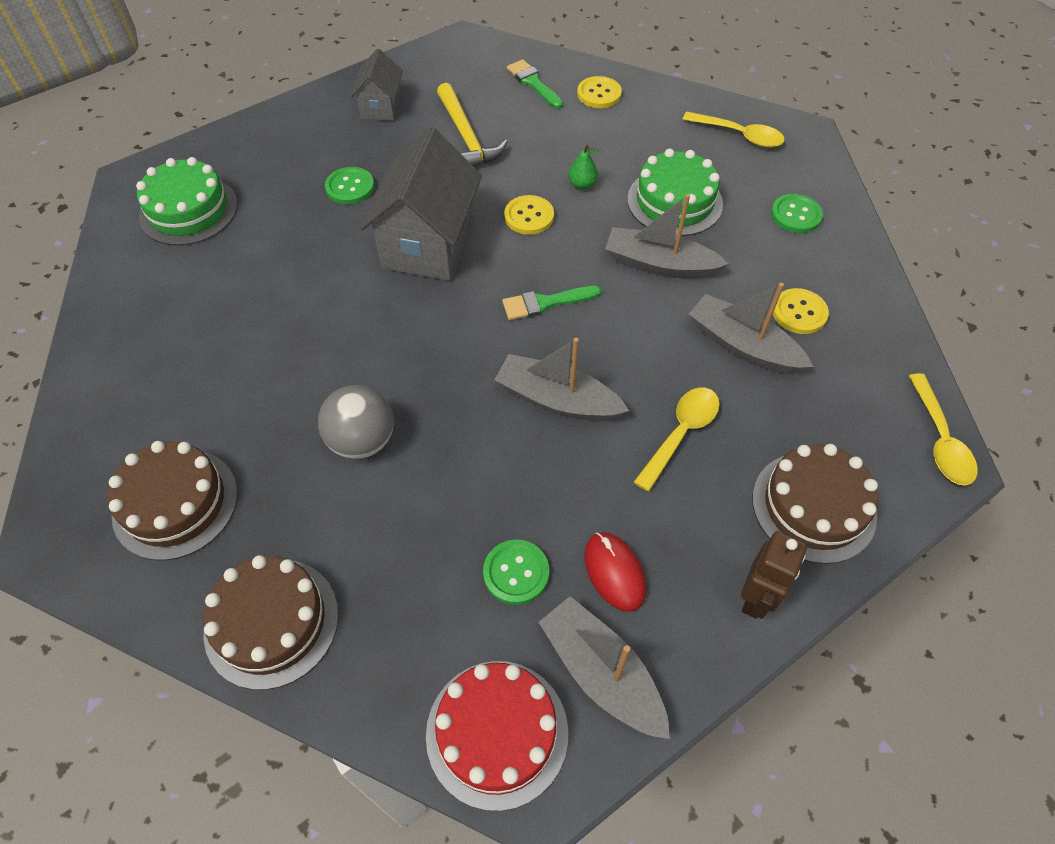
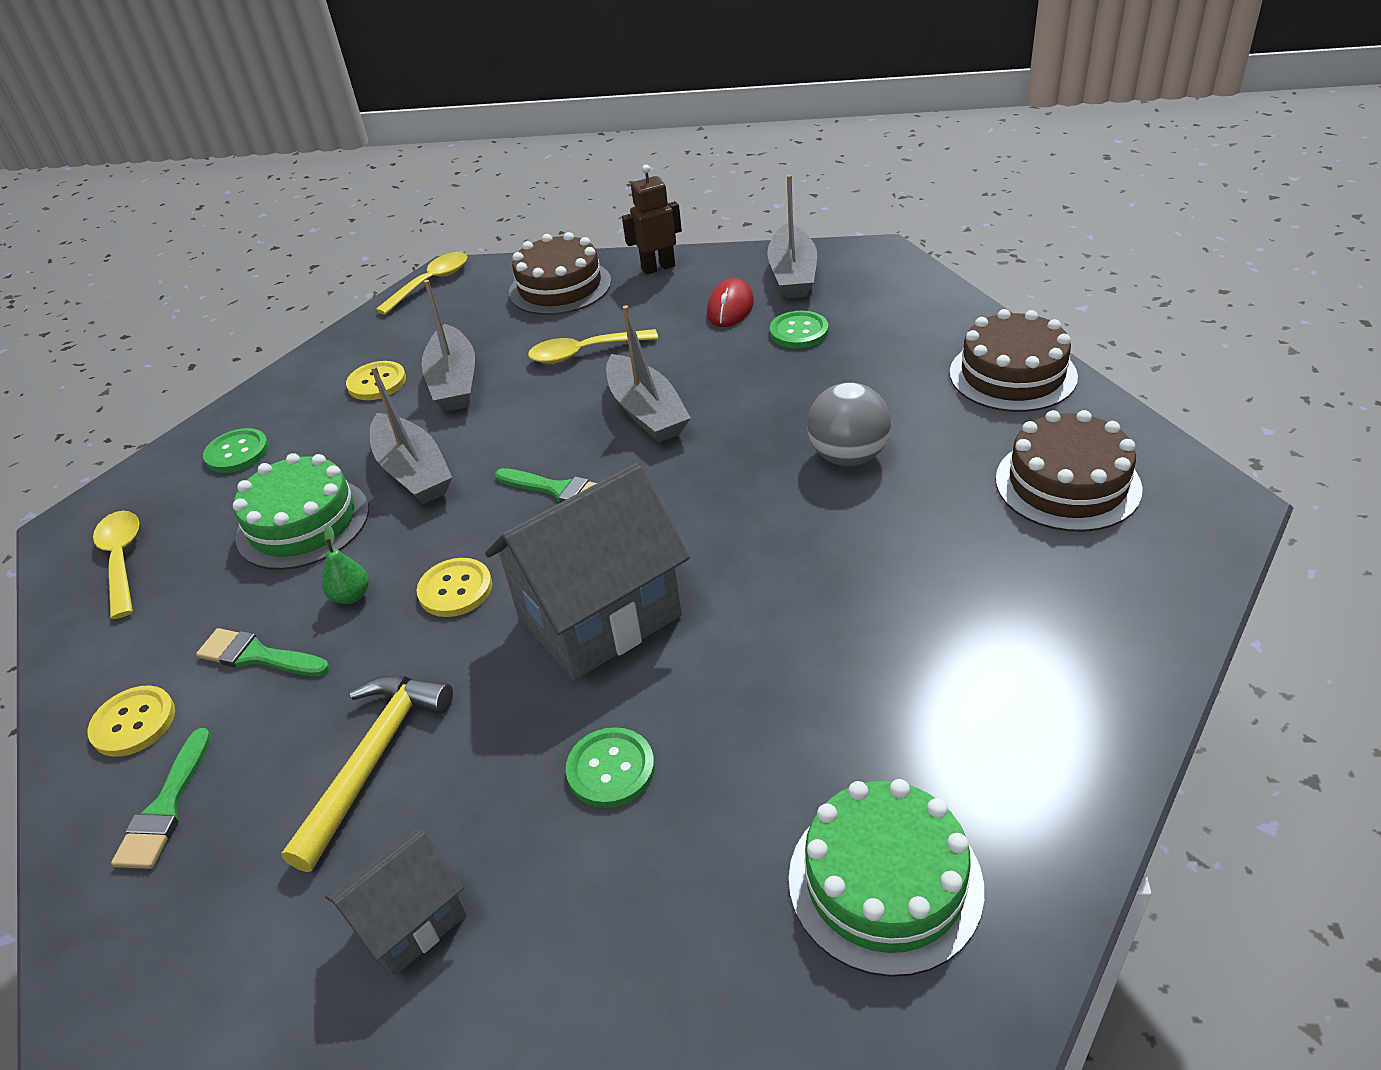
camera: 135 degrees left, 15 degrees down
red cake [426,661,568,811] -> none
none -> green brush [196,628,330,676]

